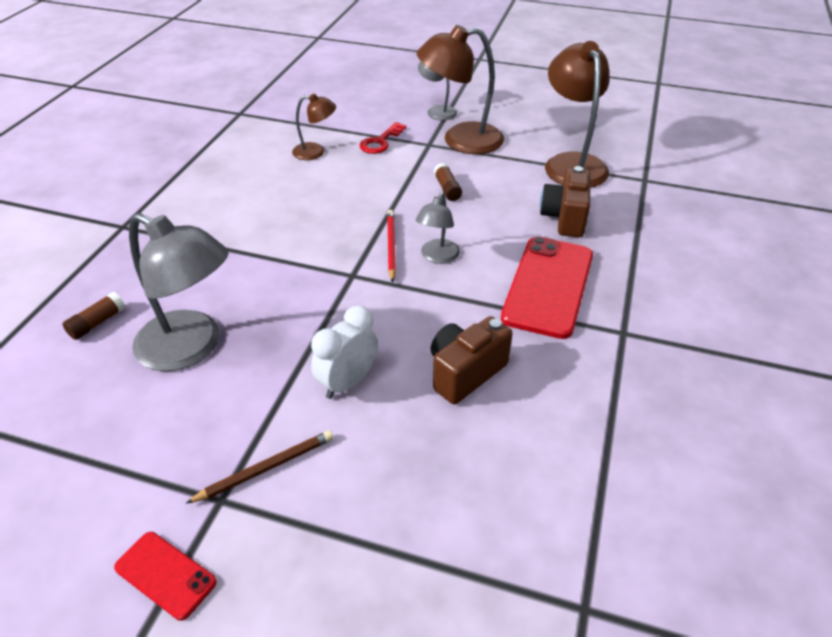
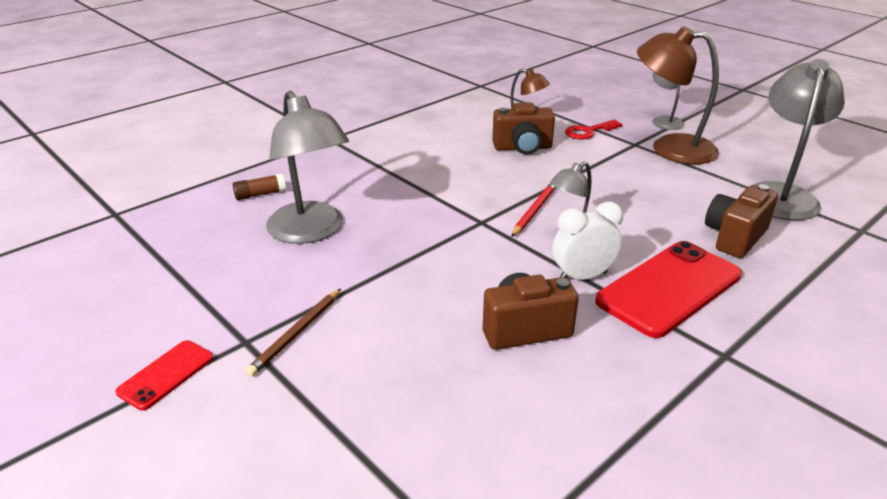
camera: 30 degrees right, 10 degrees down
red phone [114,532,217,621] -> red phone turned 60 degrees clockwise [115,340,214,410]
brown pencil [186,431,334,503] -> brown pencil turned 120 degrees clockwise [245,289,341,377]
white clock [311,306,378,399] -> white clock moved to [552,202,623,280]
brown glue stick [434,163,462,201] -> none
brown lamp [545,41,610,188] -> grey lamp [754,59,845,221]
none -> brown camera [492,102,555,154]

